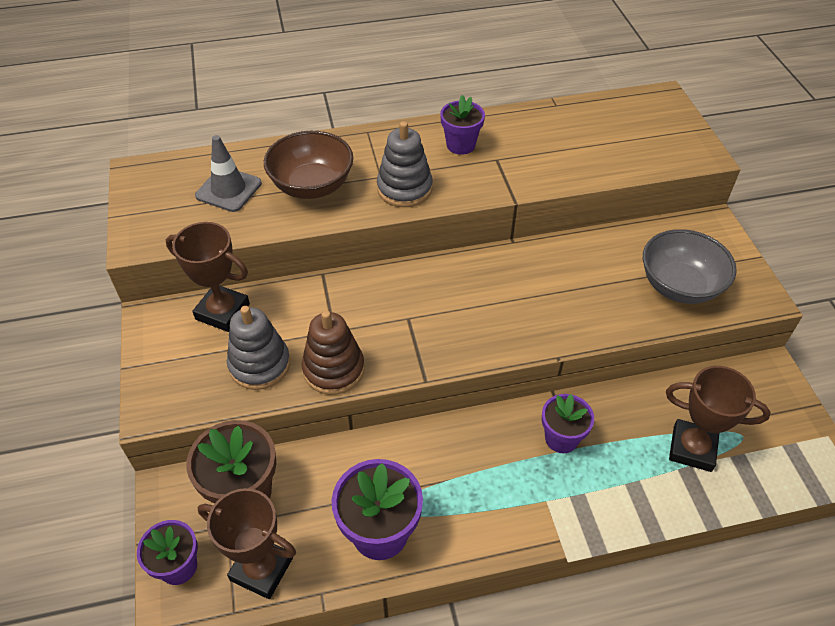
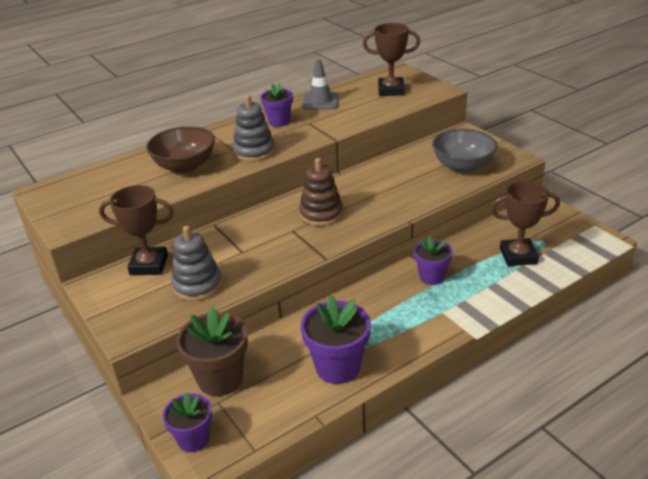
camera: 20 degrees left, 15 degrees down
grey traffic cone [195,135,262,212] -> grey traffic cone moved to [303,59,338,110]
brown trophy [198,488,296,599] -> brown trophy moved to [363,23,420,96]
brown stacking toy [302,310,365,395] -> brown stacking toy moved to [299,158,343,226]

